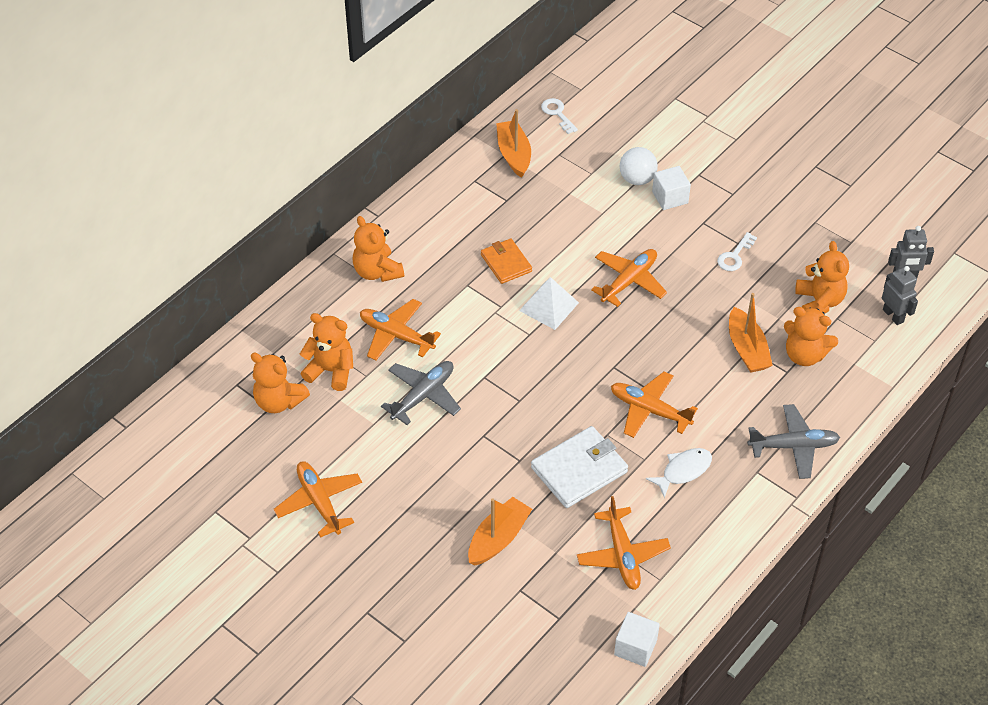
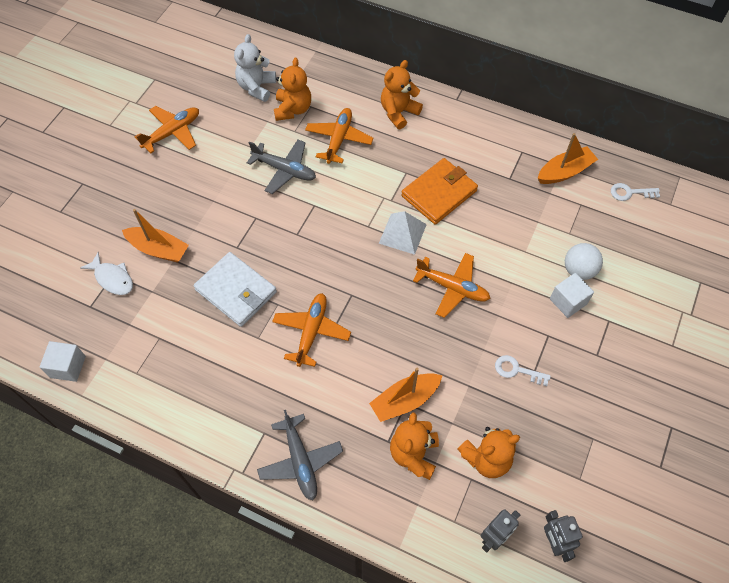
camera: 75 degrees right, 10 degrees up
orange teddy bear [251,353,310,413] -> white teddy bear [234,34,276,102]
orange wallet [481,238,532,284] -> orange wallet [401,158,478,225], size x1.57
white key [541,98,578,134] -> white key turned 135 degrees counterclockwise [611,183,660,201]
orange plane [577,496,671,590] -> none
white fish [646,448,712,498] -> white fish moved to [80,252,133,295]

